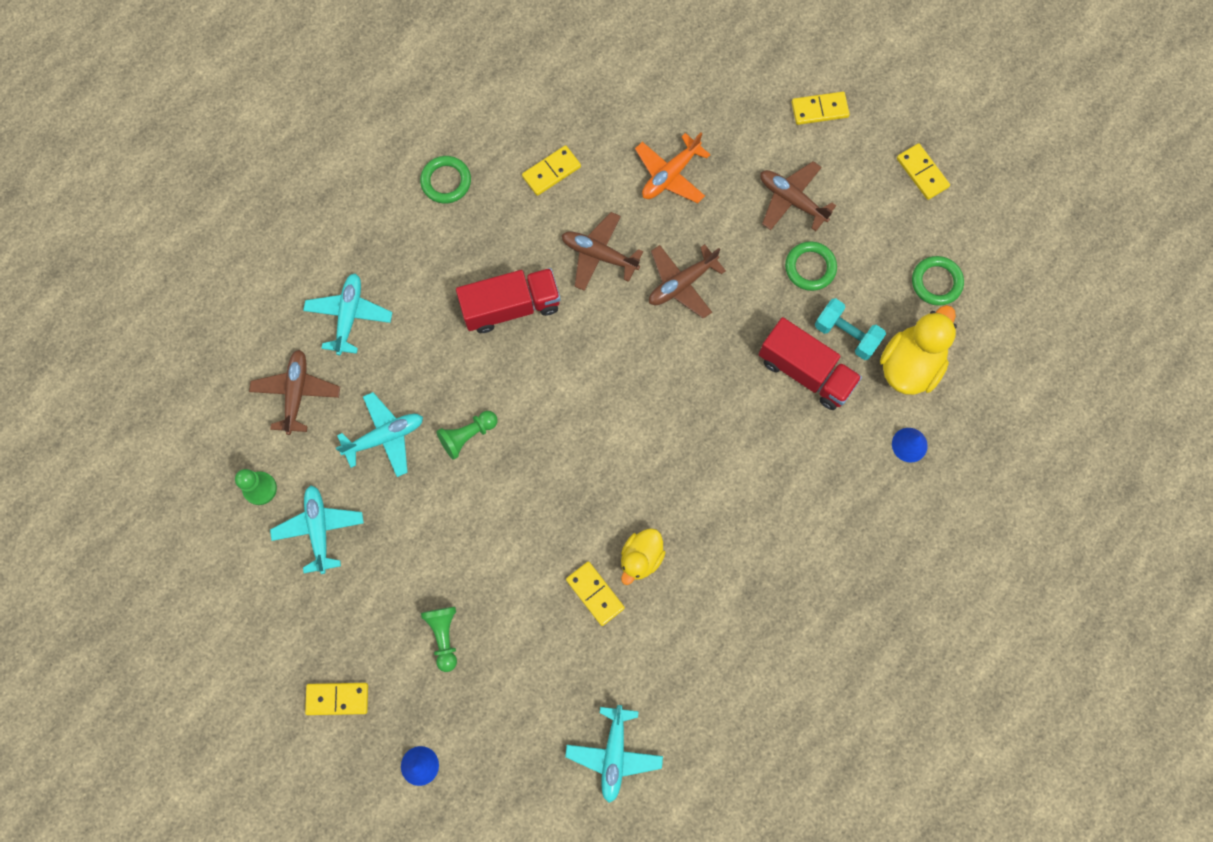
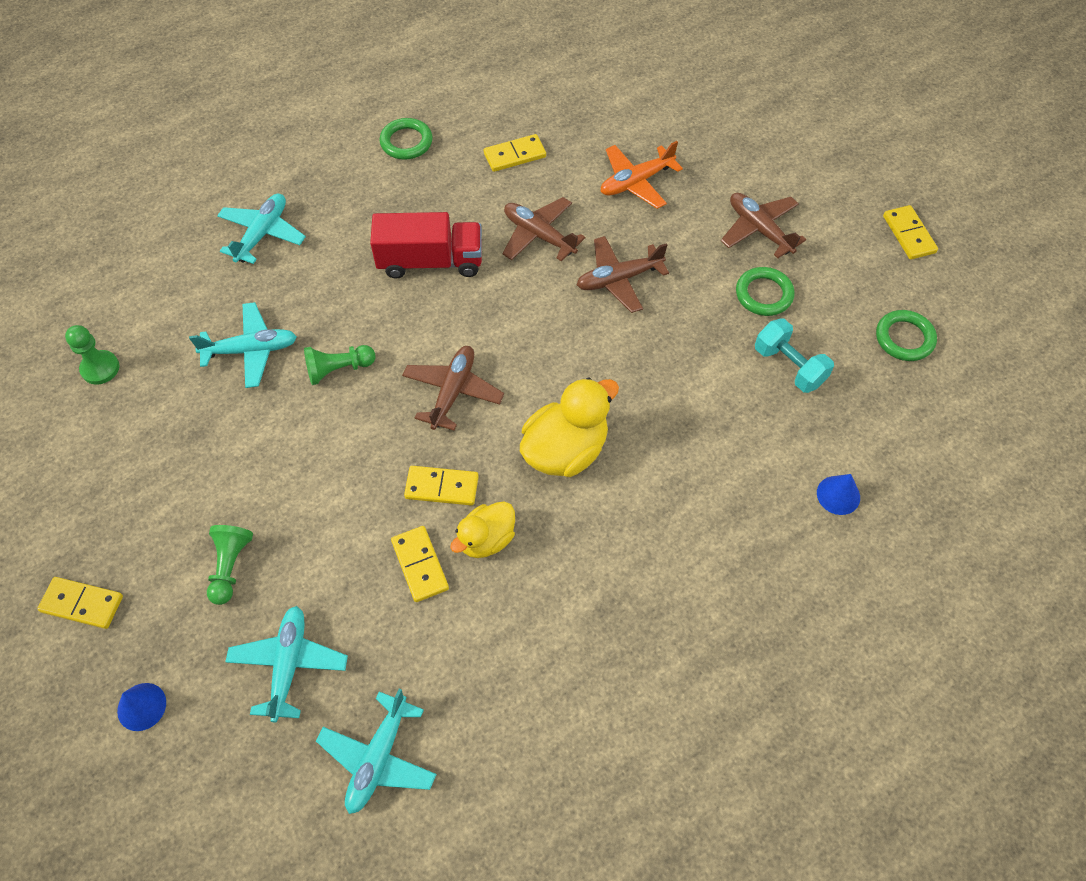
camera: 15 degrees right, 15 degrees down
brown plane [249,350,340,435] -> brown plane moved to [402,346,504,430]
turquoise plane [270,485,364,574] -> turquoise plane moved to [225,606,348,722]
red truck [759,317,862,410] -> none
yellow domino [792,92,850,125] -> yellow domino moved to [404,466,479,506]
yellow duck [880,305,957,395] -> yellow duck moved to [520,377,619,477]

